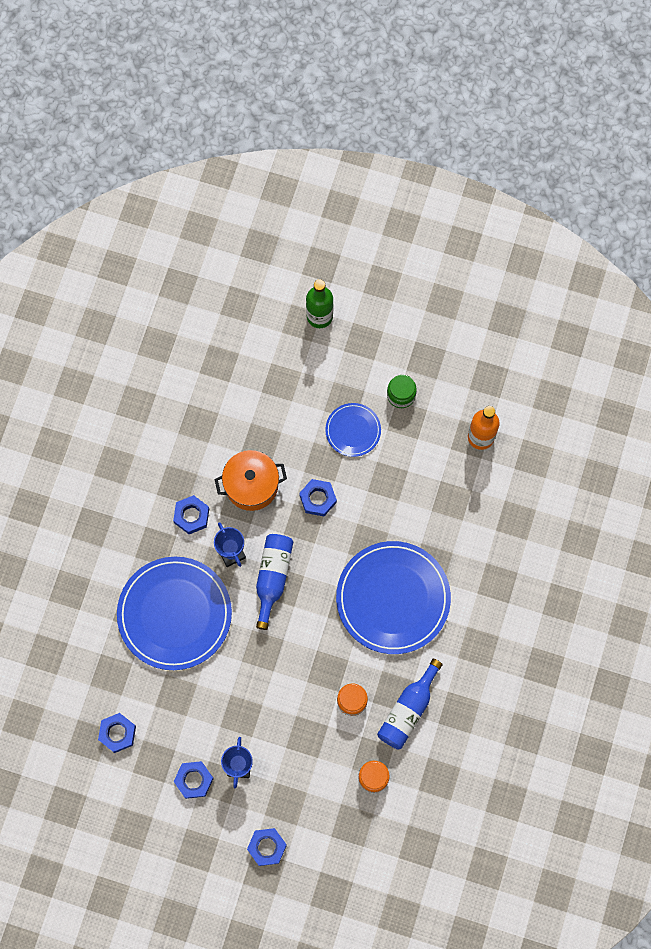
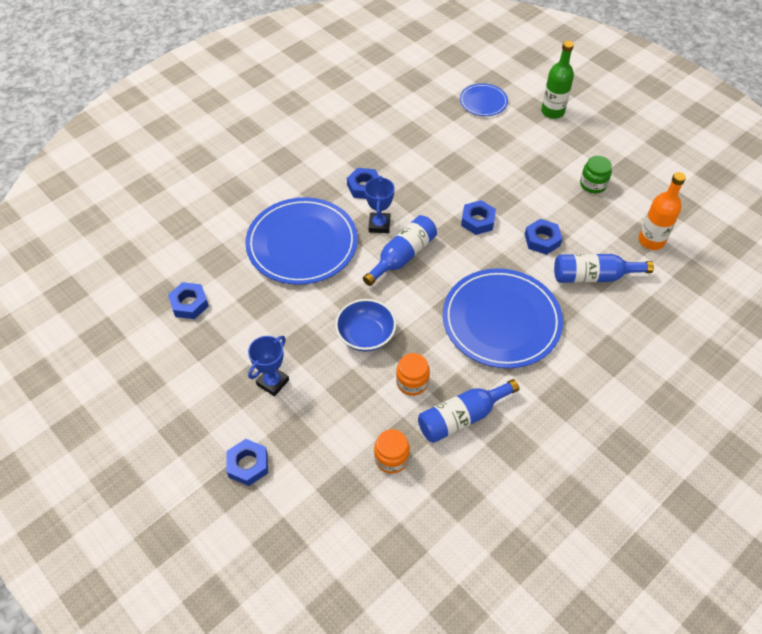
camera: 30 degrees right, 20 degrees down
blue nut [174,761,214,799] -> blue nut moved to [525,219,562,255]
orange pot [214,450,287,511] -> none
blue plate [325,403,381,457] -> blue plate moved to [460,83,508,116]
none -> blue bowl [335,299,396,351]
none -> blue bottle [554,254,654,283]

